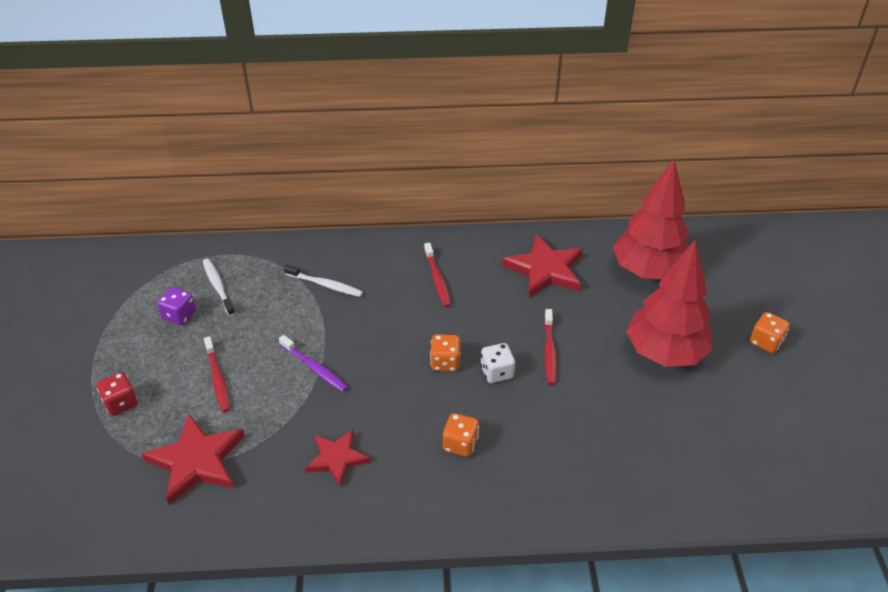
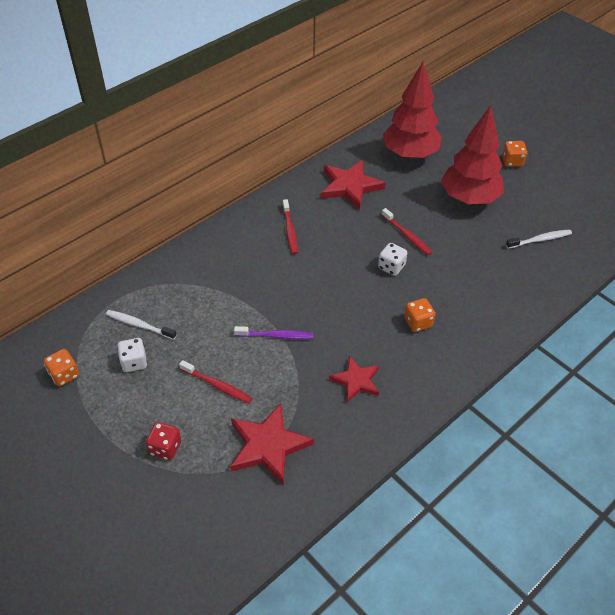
camera: 40 degrees left, 5 degrees up
purple dice [157,287,196,325] -> white dice [117,338,148,372]
white toothbrush [284,264,363,297] -> white toothbrush moved to [506,229,572,249]
red toothbrush [424,243,451,307] -> red toothbrush turned 45 degrees clockwise [283,199,298,254]
orange dice [430,334,460,371] -> orange dice moved to [44,349,79,386]

